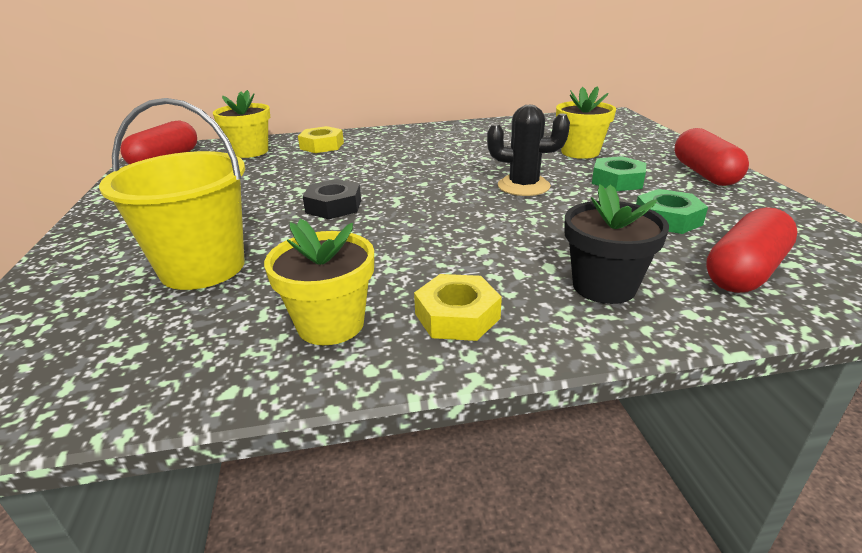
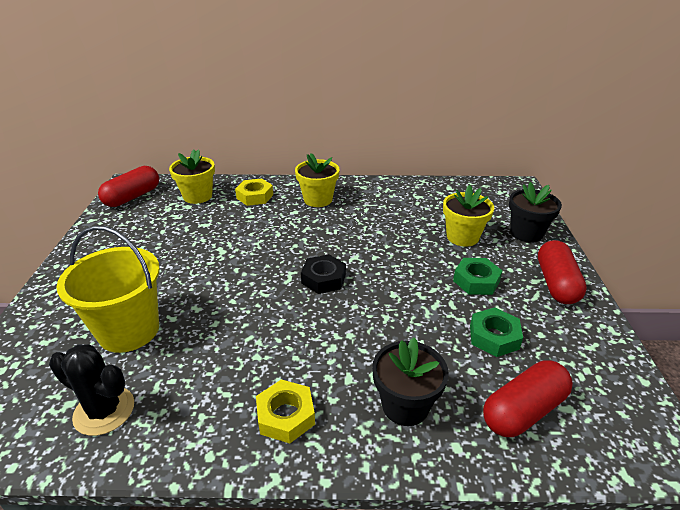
camera: 10 degrees right, 5 degrees up
yellow flower pot [264,219,374,345] -> yellow flower pot moved to [295,153,340,207]
black nut [303,179,361,219] -> black nut moved to [301,254,346,294]
black cactus [487,104,570,196] -> black cactus moved to [49,344,134,436]
none -> black flower pot [509,182,562,243]

